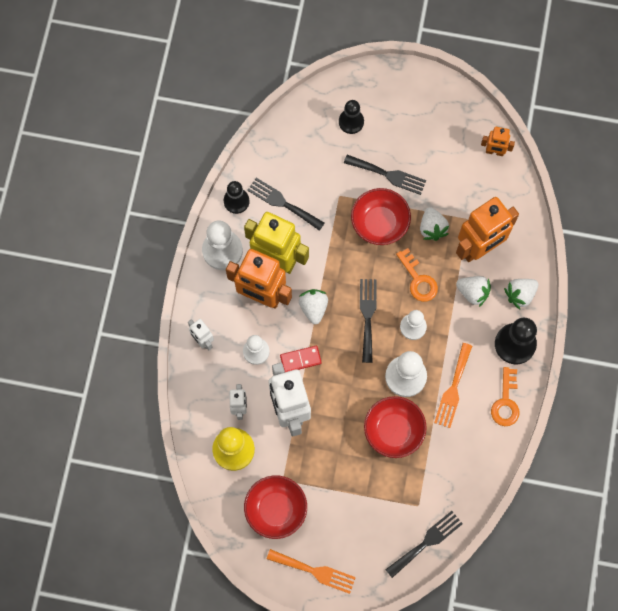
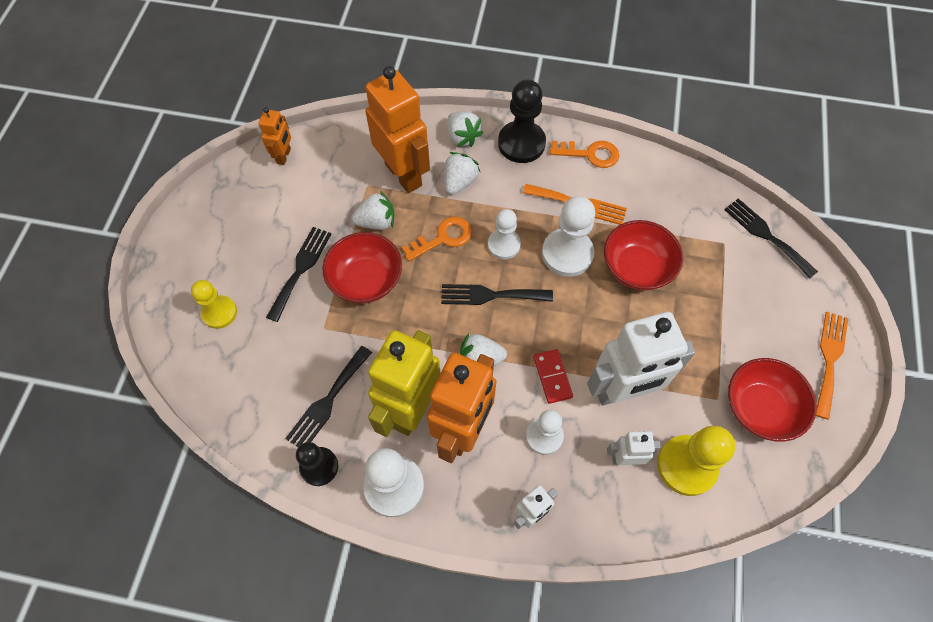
camera: 90 degrees left, 10 degrees down
black pawn [339,100,364,134] -> yellow pawn [191,280,237,329]

